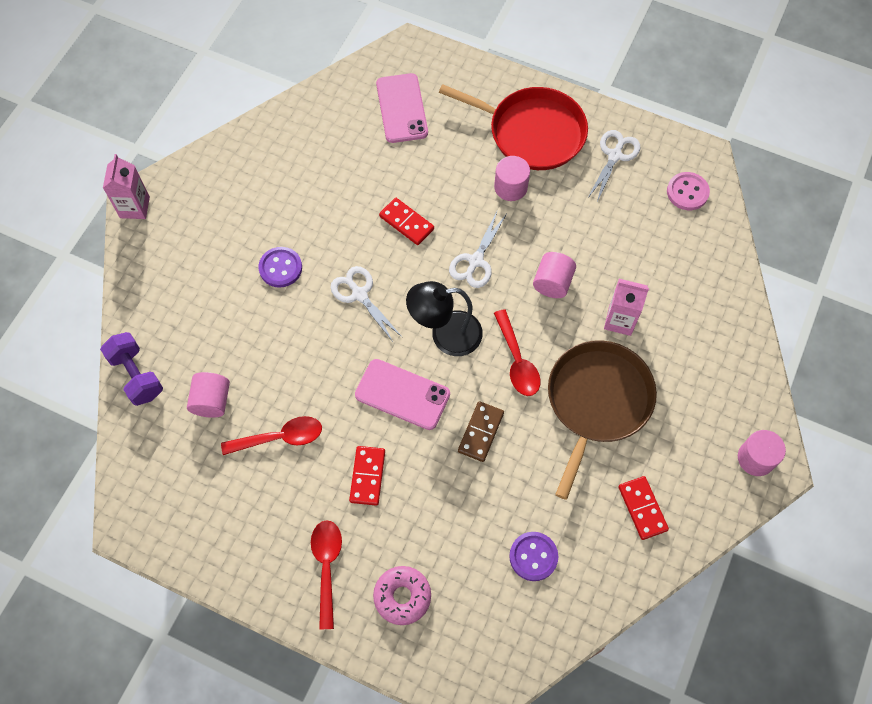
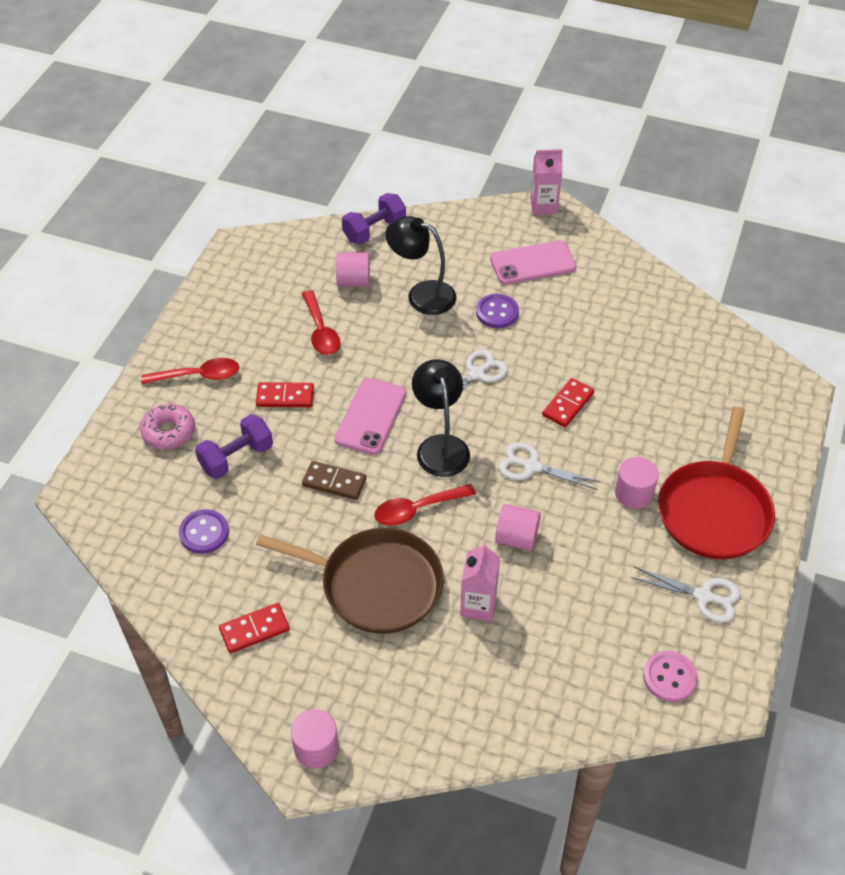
camera: 85 degrees right, 15 degrees down
pink phone [376,73,428,143] -> pink phone moved to [490,240,576,285]
none -> purple dumbbell [195,414,273,479]
none -> black lamp [385,216,456,315]

